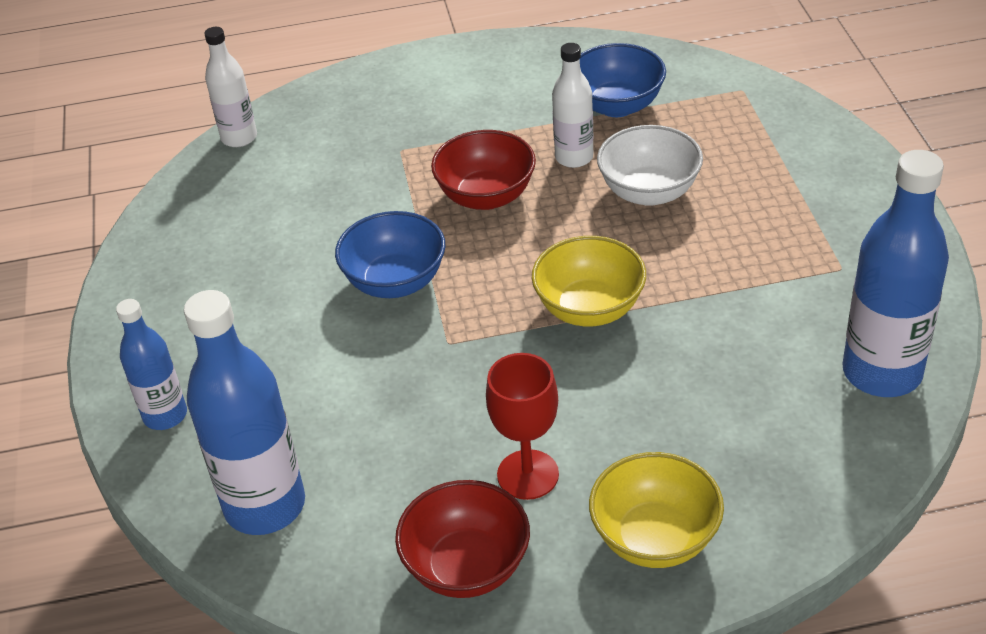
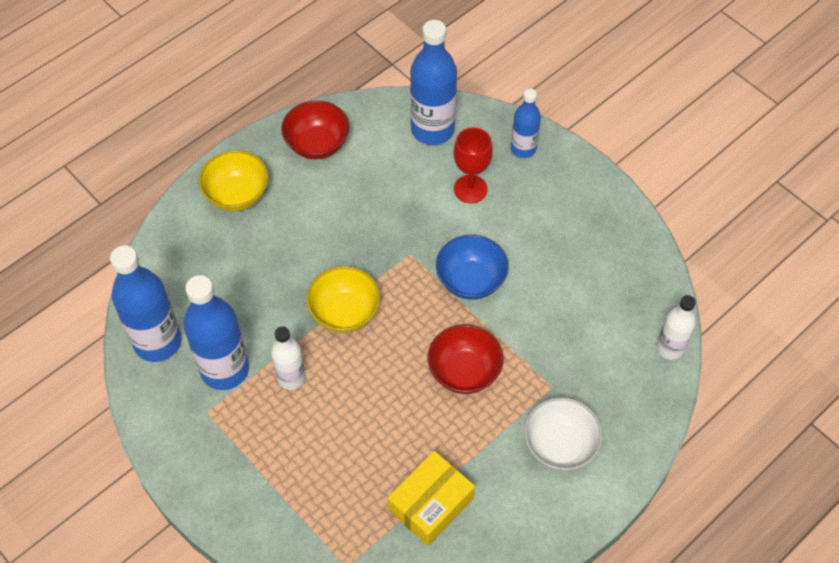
camera: 145 degrees right, 15 degrees up
red goblet [486,353,559,500] -> red goblet moved to [454,127,493,203]
white bottle [552,43,593,168] -> white bottle moved to [271,326,306,390]
blue bowl [580,43,666,117] -> yellow box [387,451,475,546]
white bowl [597,125,703,206] -> white bowl moved to [524,397,603,471]
none -> blue bottle [183,275,249,390]

